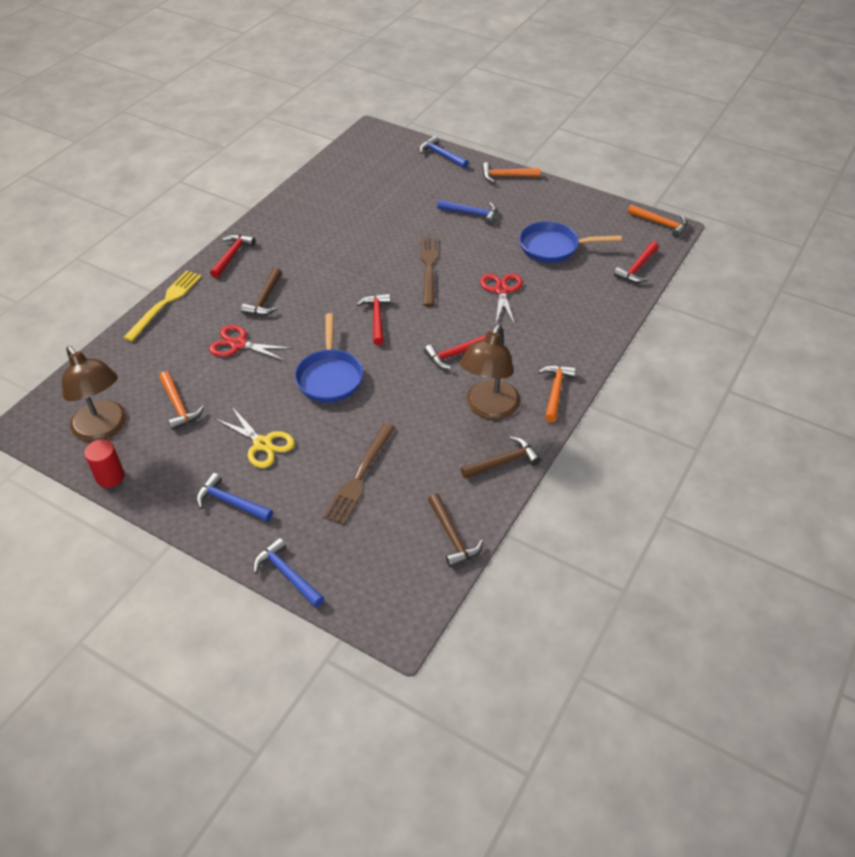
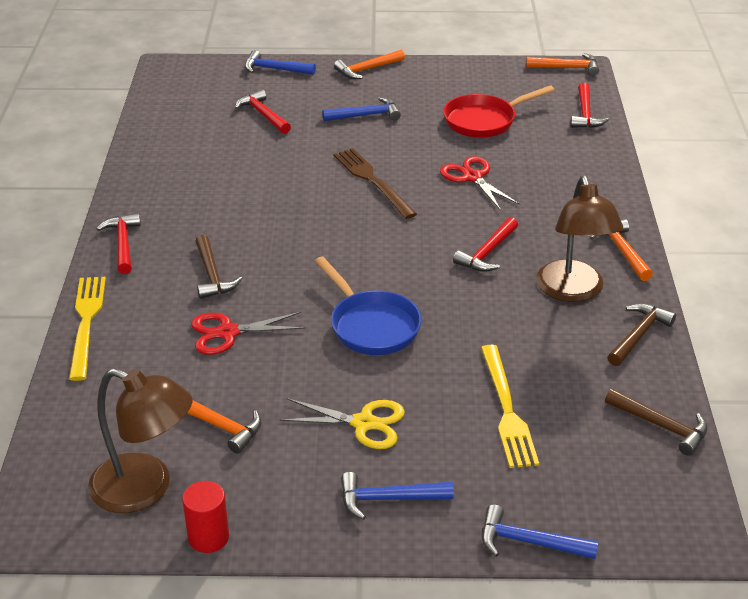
camera: 30 degrees left, 10 degrees down
brown fork [323,423,395,525] -> yellow fork [481,345,539,468]
red hammer [357,294,391,346] -> red hammer moved to [235,89,291,134]
blue pan [519,221,622,263] -> red pan [443,85,555,138]

